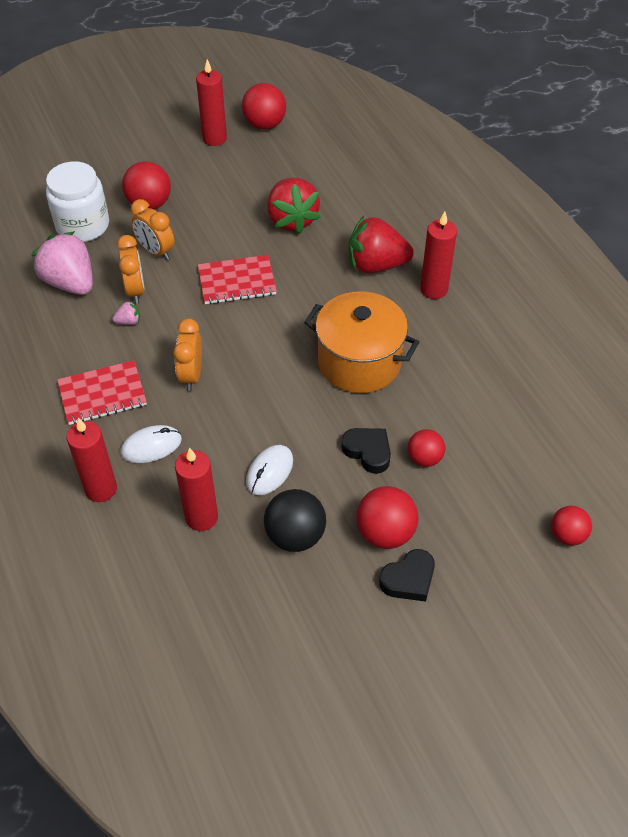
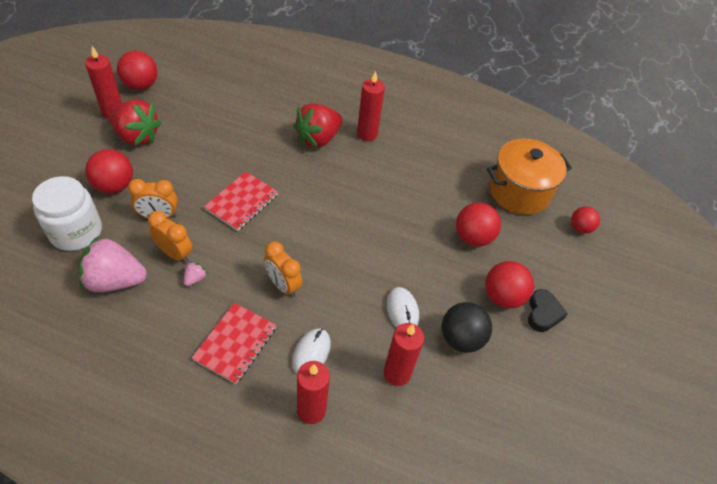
camera: 50 degrees left, 0 degrees up
red strawberry [267,178,321,234] -> red strawberry moved to [109,99,162,146]
orange pot [304,291,419,393] -> orange pot moved to [487,138,572,215]
black heart [342,428,391,474] -> none
red ball [408,429,445,467] -> red ball [456,202,501,246], size x1.56

